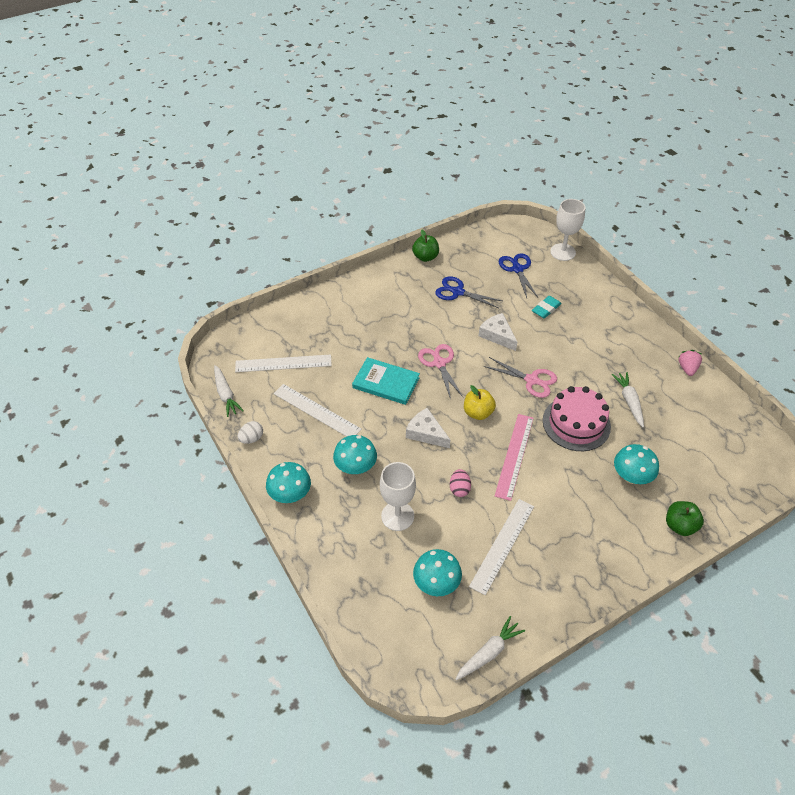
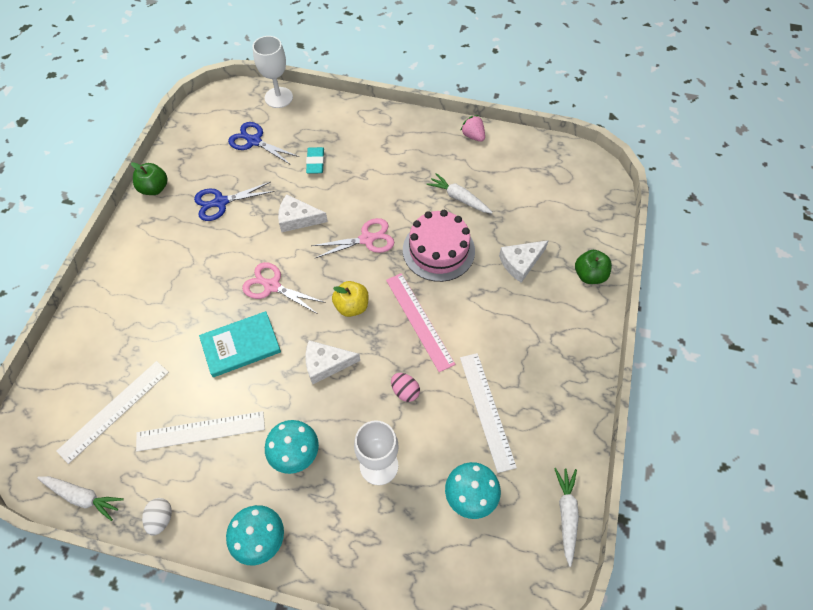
camera: 45 degrees left, 10 degrees up
turquoise mushroom [614,444,659,484] -> white cheese [499,240,549,283]

